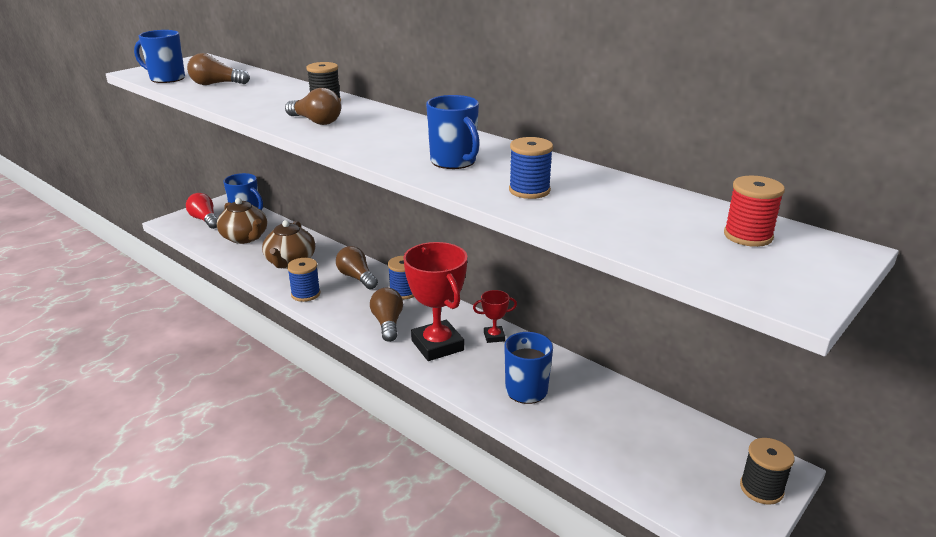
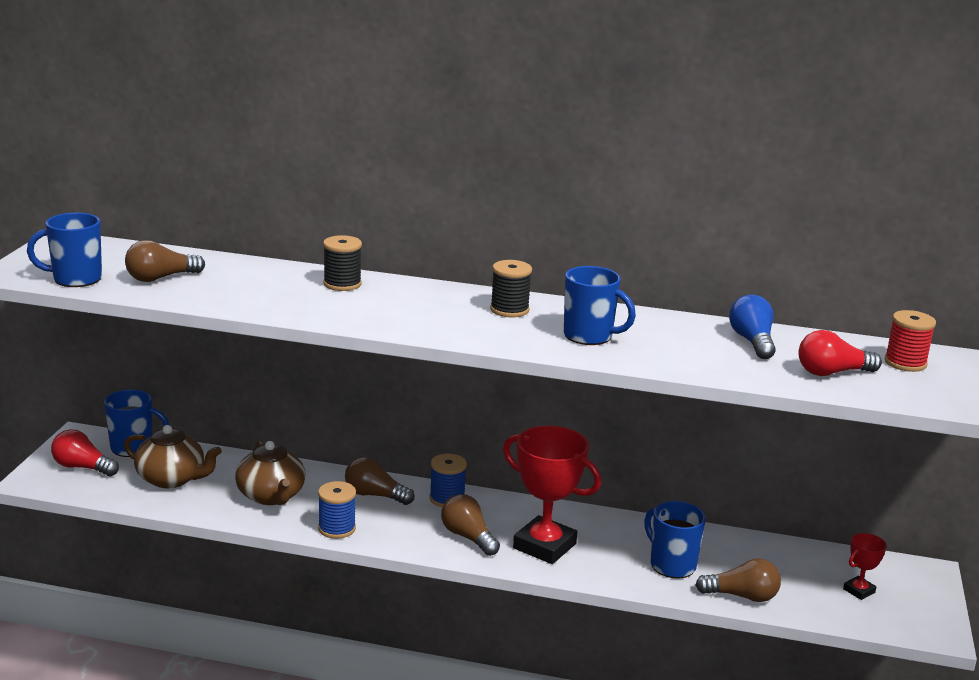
camera: 30 degrees left, 5 degrees down
brown light bulb [285,88,341,125] -> brown light bulb moved to [696,558,781,602]
red trophy [473,290,517,343] -> red trophy moved to [843,533,887,600]
blue spool [509,137,553,199] -> none
black spool [740,438,795,505] -> black spool moved to [490,260,532,317]
none -> blue light bulb [729,295,776,359]
none -> red light bulb [798,330,882,376]

